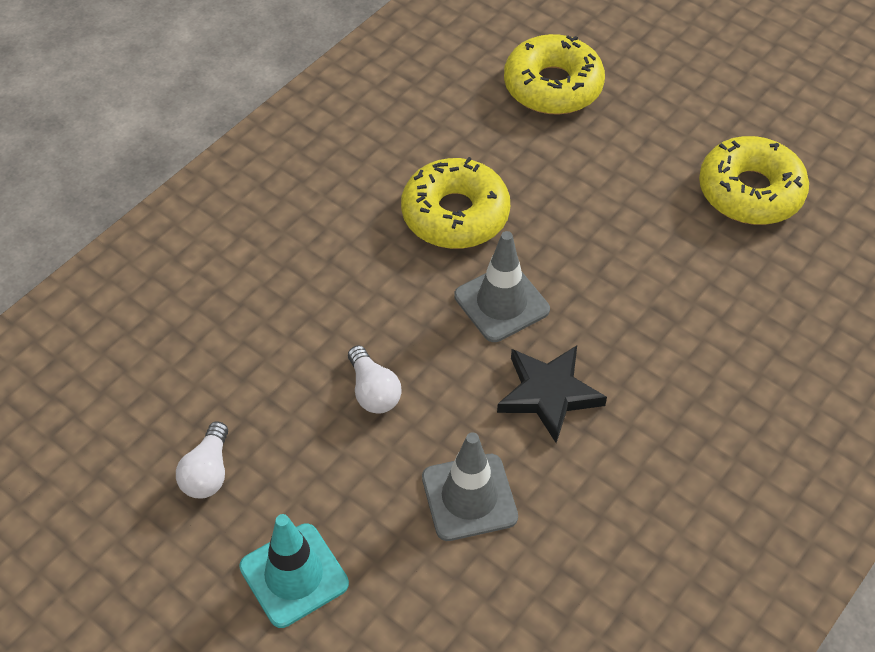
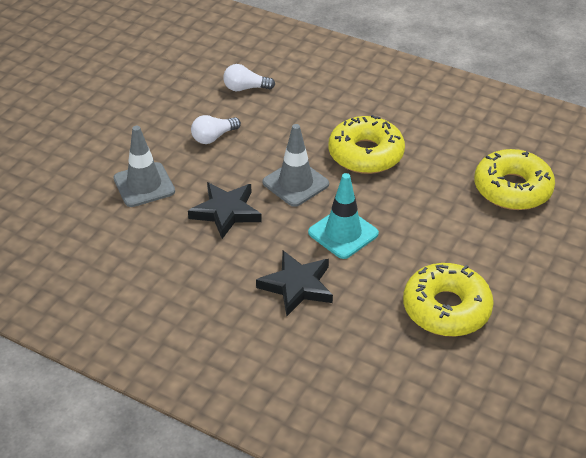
camera: 80 degrees right, 10 degrees down
white light bulb [176,421,228,499] -> white light bulb moved to [223,64,275,91]
turquoise traffic cone [239,514,349,628] -> turquoise traffic cone moved to [308,173,379,259]
none -> black star [256,251,333,316]

